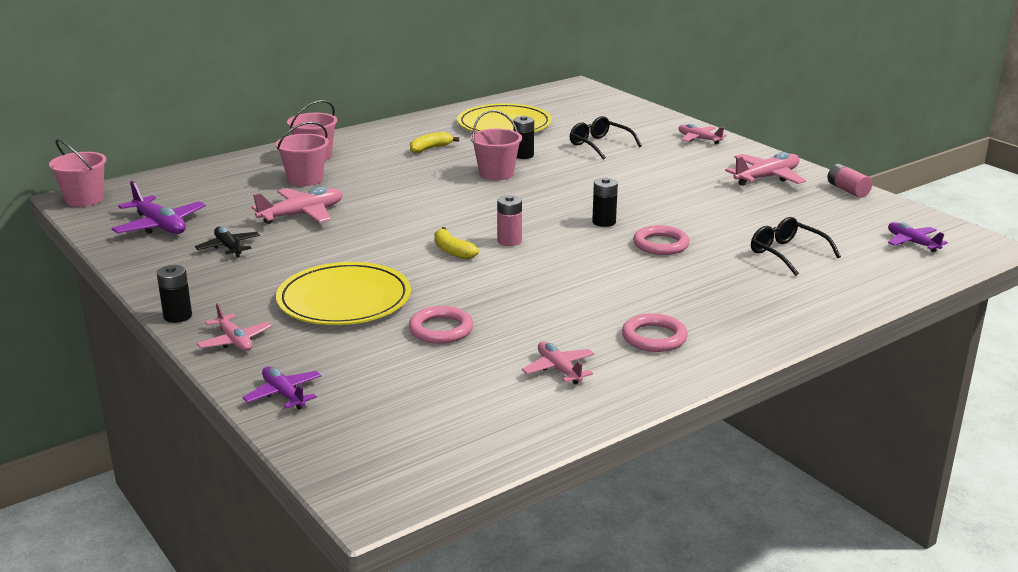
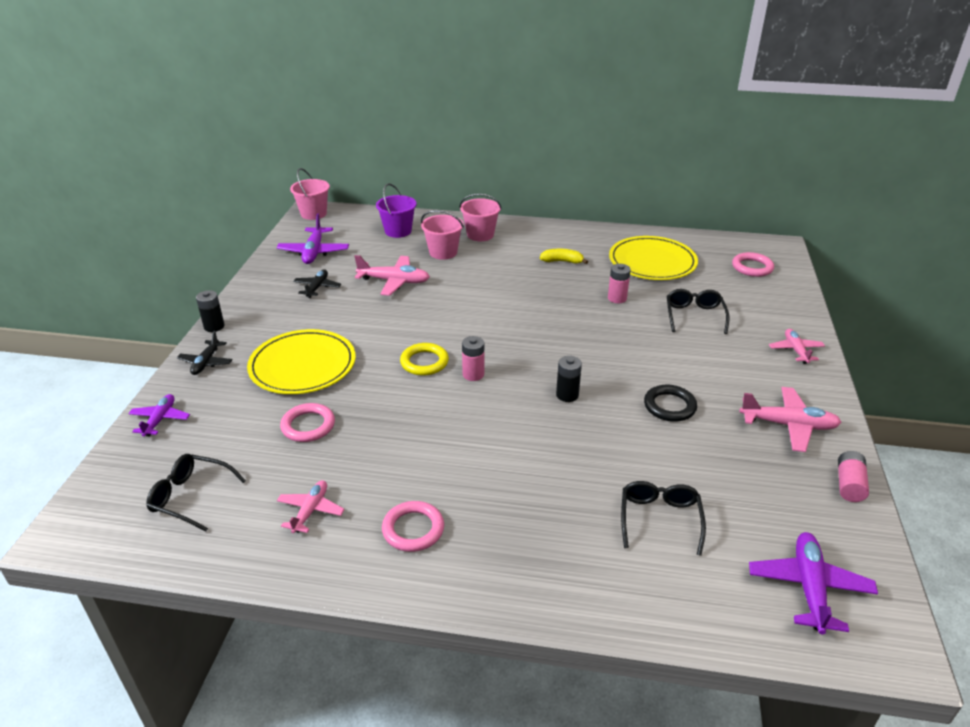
camera: 45 degrees right, 10 degrees up
pink plane [197,303,272,351] -> black plane [177,331,233,375]
yellow banana [434,227,479,259] -> yellow ring [400,343,449,375]
pink bucket [470,110,522,180] -> none
black battery [513,116,534,159] -> pink battery [608,264,631,303]
pink ring [633,225,689,255] -> pink ring moved to [732,252,774,277]
purple plane [888,222,948,252] -> purple plane [749,532,878,634], size x1.56
none -> black glasses [146,454,246,532]
none -> purple bucket [376,183,416,238]
none -> black ring [644,385,697,422]

